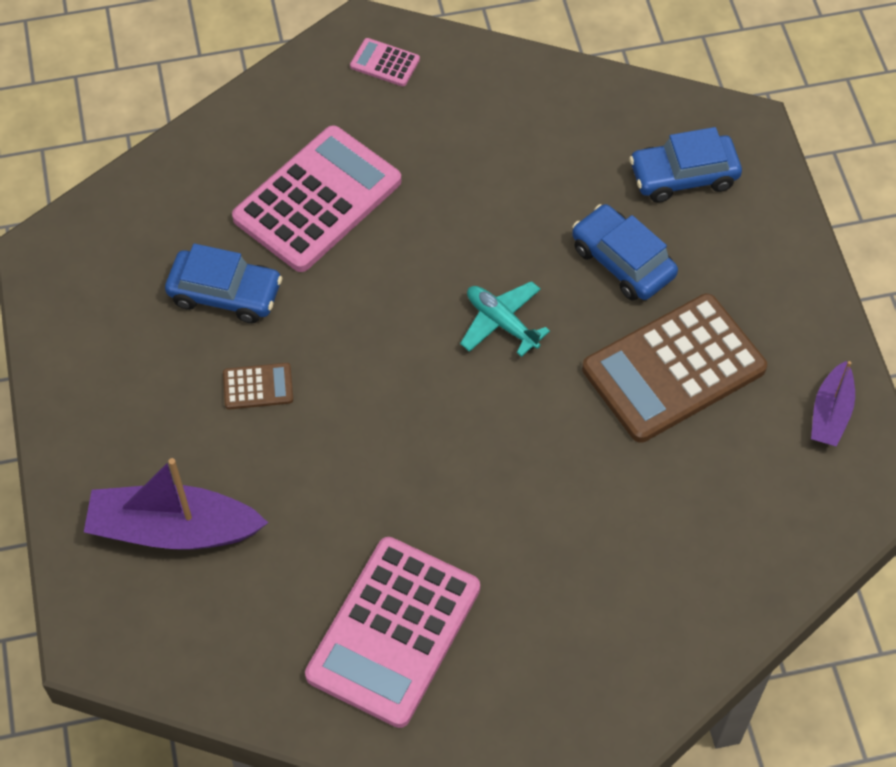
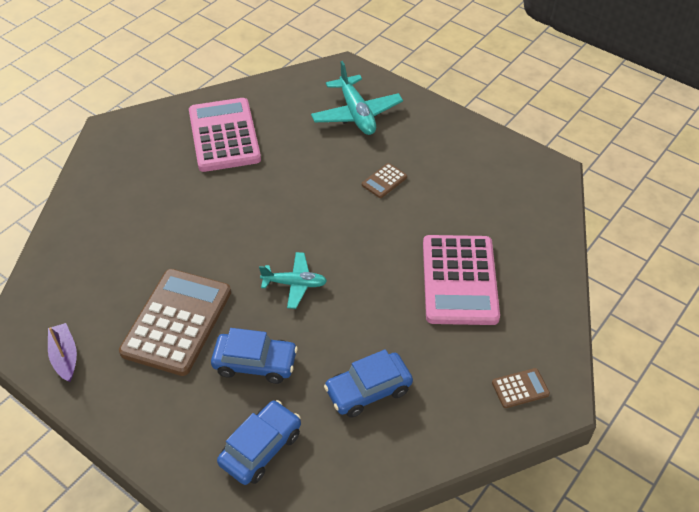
camera: 140 degrees right, 10 degrees down
purple boat [84,458,268,549] -> turquoise plane [311,61,403,135]
blue car [165,244,282,323] -> blue car moved to [324,349,413,418]
pink calculator [350,38,420,86] -> brown calculator [492,368,550,408]

